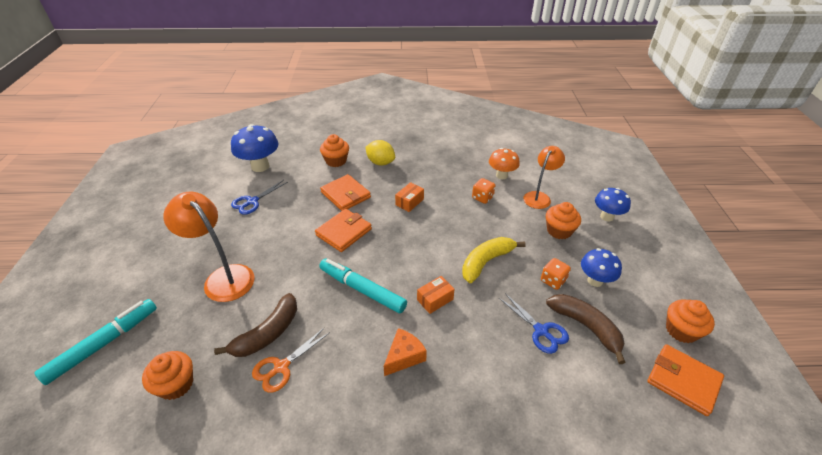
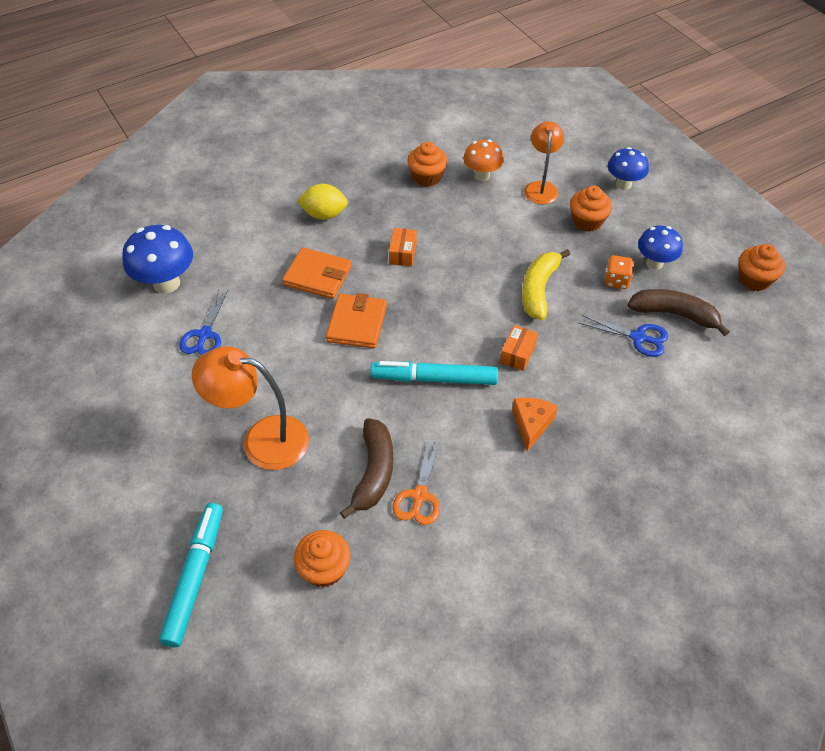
camera: 30 degrees left, 10 degrees up
orange cupcake [320,134,349,167] -> orange cupcake moved to [407,142,447,187]
orange dice [472,178,496,204] -> none
orange wallet [647,344,724,416] -> none

